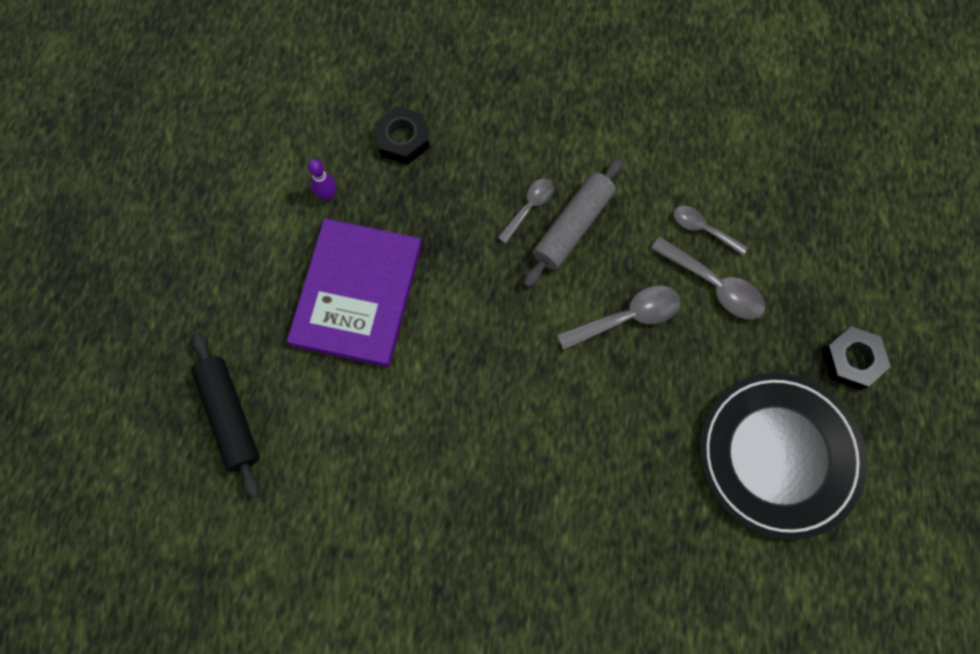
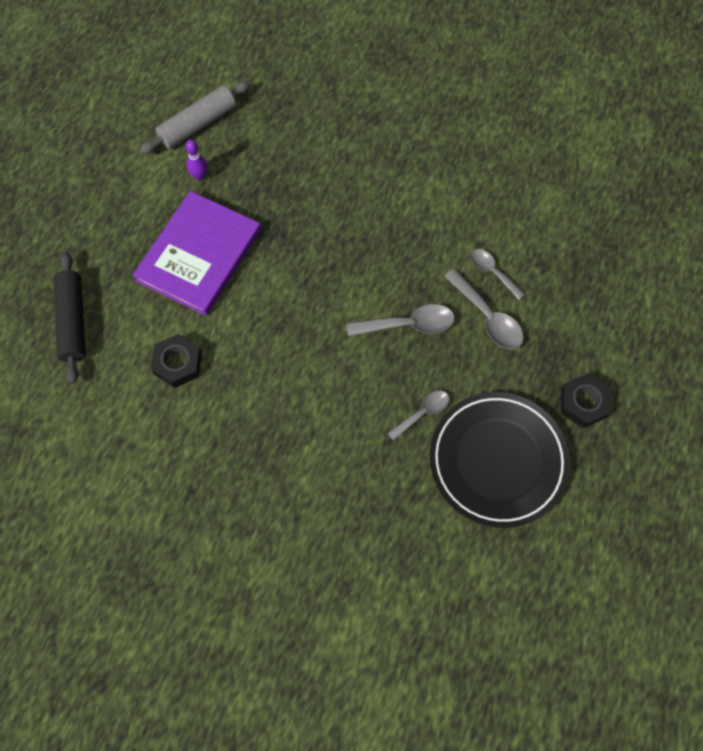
camera: 15 degrees right, 5 degrees down
black nut [374,106,430,165] -> black nut moved to [151,334,202,388]
grey spoon [498,179,554,244] -> grey spoon moved to [387,390,449,441]
grey rolling pin [524,157,623,287] -> grey rolling pin moved to [140,81,250,154]

